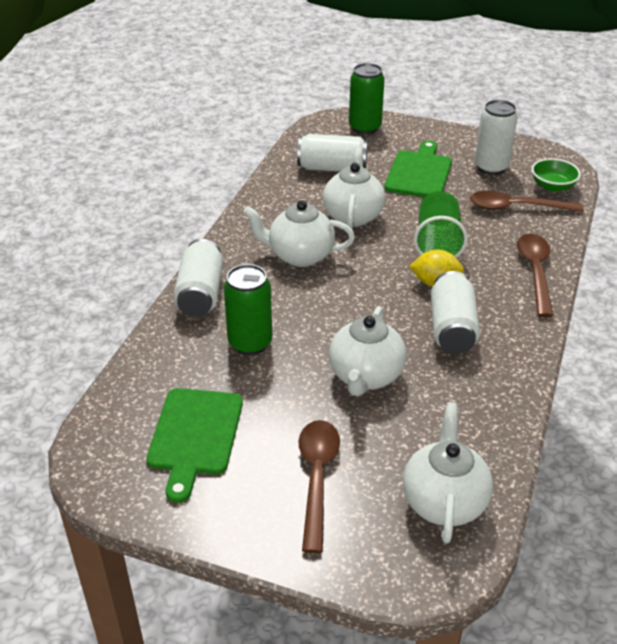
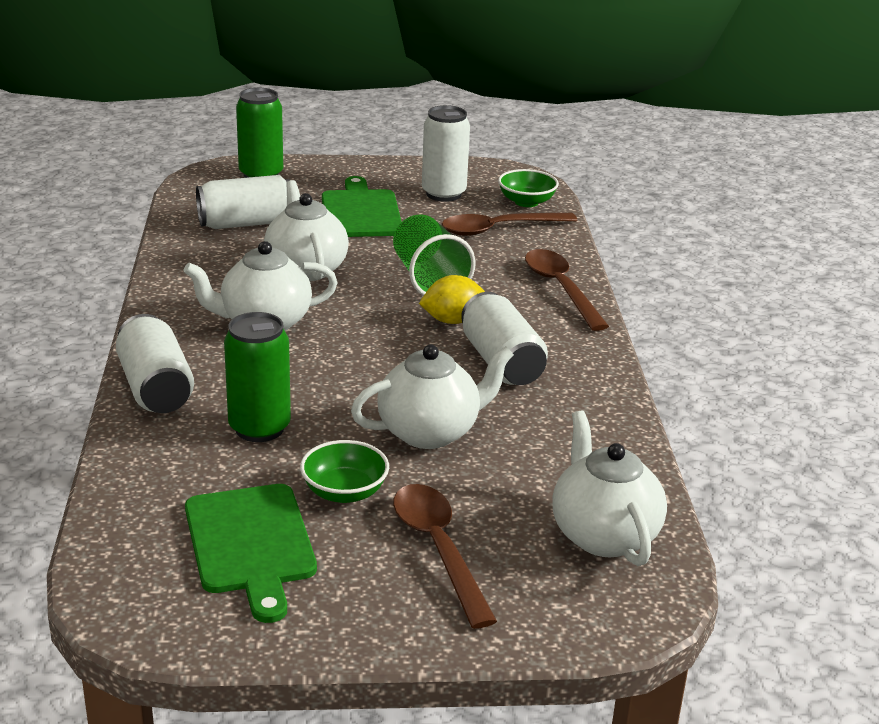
camera: 25 degrees left, 10 degrees down
white teapot [329,306,406,396] -> white teapot turned 105 degrees counterclockwise [351,344,514,449]
none -> green bowl [300,440,389,503]

